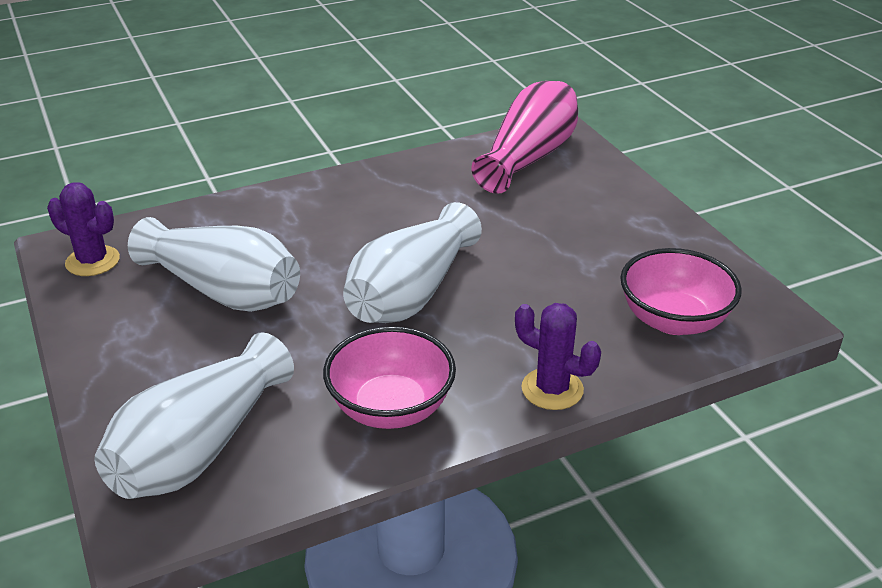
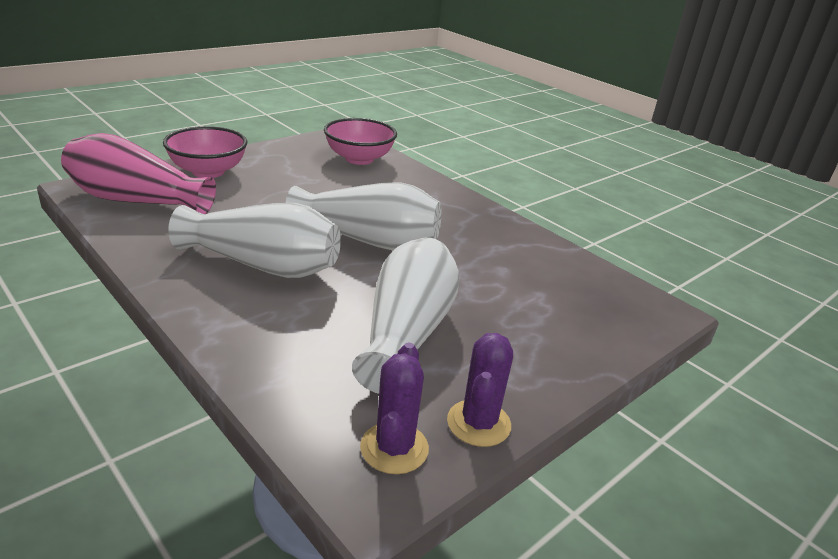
camera: 110 degrees left, 5 degrees down
white vase [95,332,294,499] -> white vase moved to [168,203,341,278]
pink bowl [323,326,456,429] -> pink bowl moved to [163,126,247,178]
purple cactus [515,303,601,410] -> purple cactus moved to [447,333,513,447]

